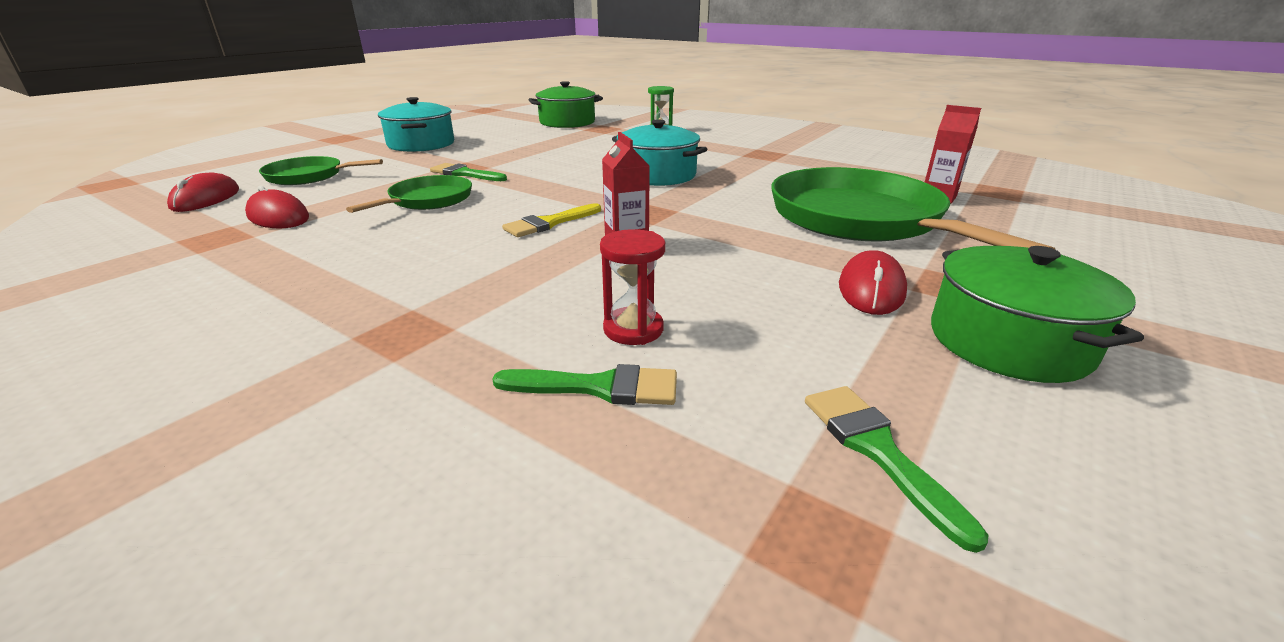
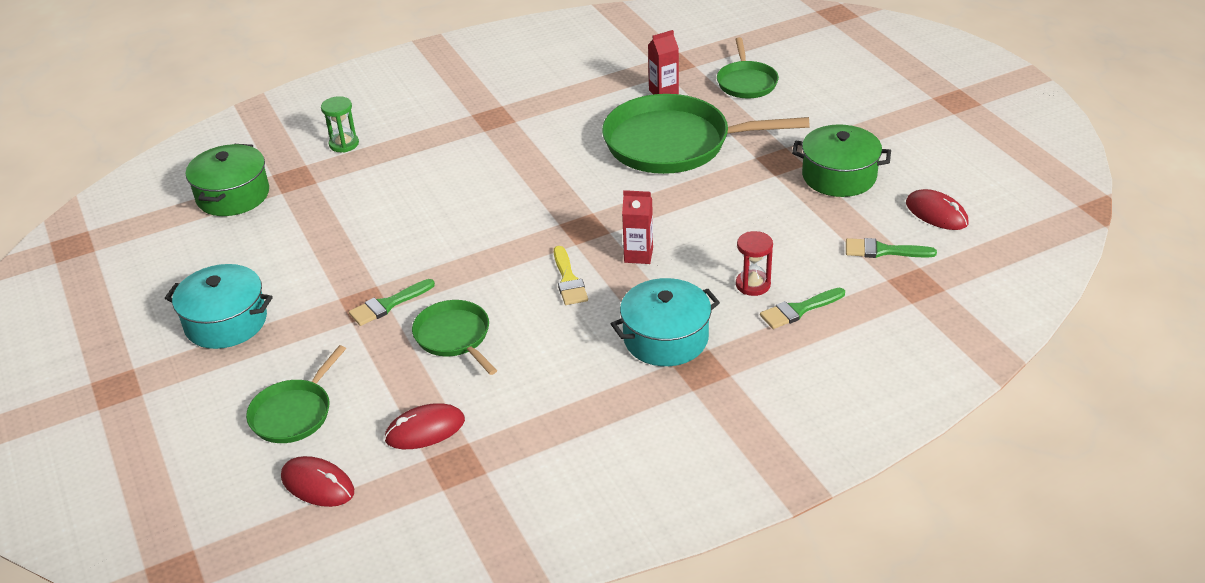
camera: 60 degrees left, 10 degrees up
green brush [492,364,677,405] -> green brush turned 150 degrees counterclockwise [760,288,845,329]
turquoise pot [612,119,707,186] -> turquoise pot moved to [611,278,720,366]
red mouse [839,250,907,315] -> red mouse moved to [906,189,969,230]
none -> green pan [717,37,779,98]

